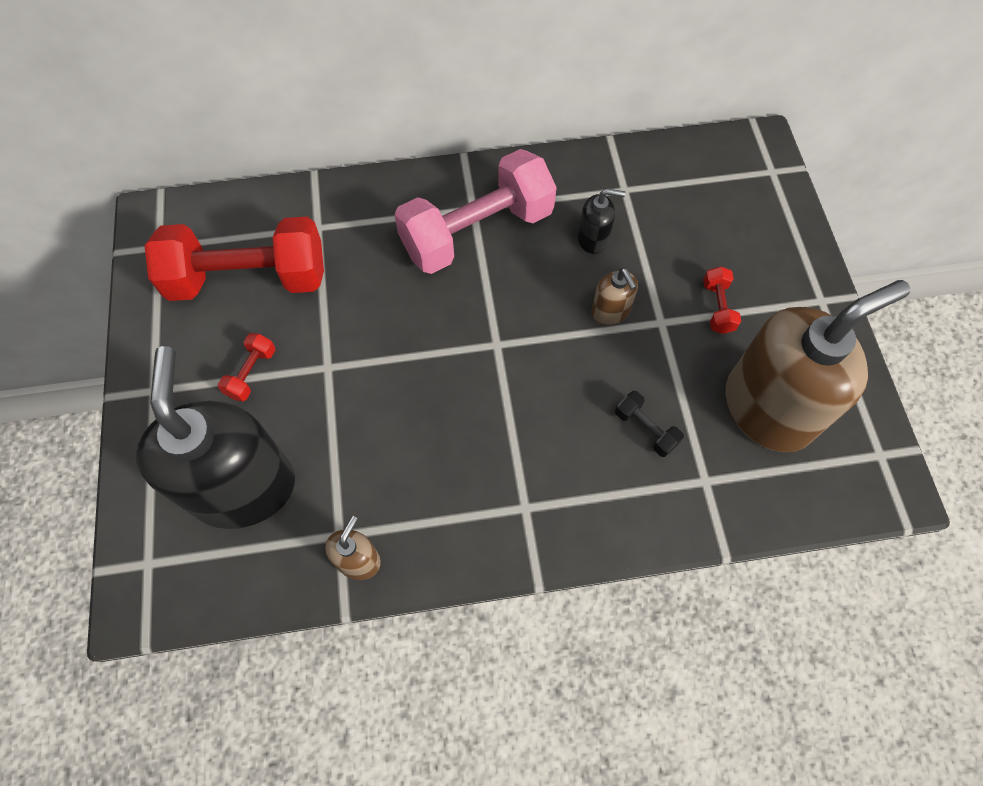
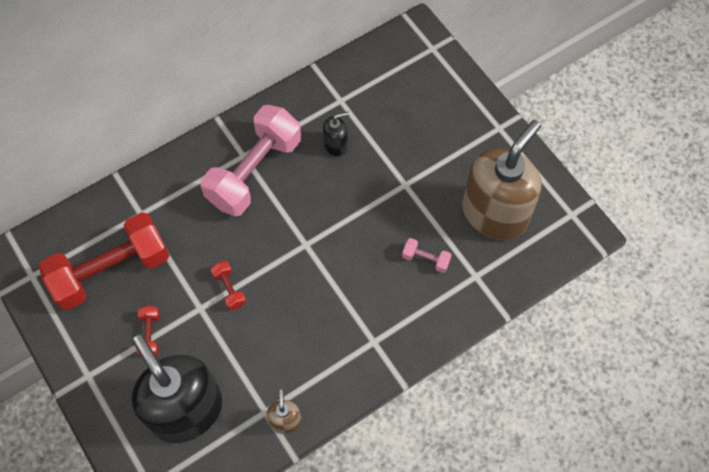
camera: 25 degrees left, 0 degrees up
brown soap dispenser [591,268,638,325] -> none
black dumbbell [615,391,684,457] -> pink dumbbell [402,238,452,273]
red dumbbell [703,266,741,334] -> red dumbbell moved to [210,261,246,310]

